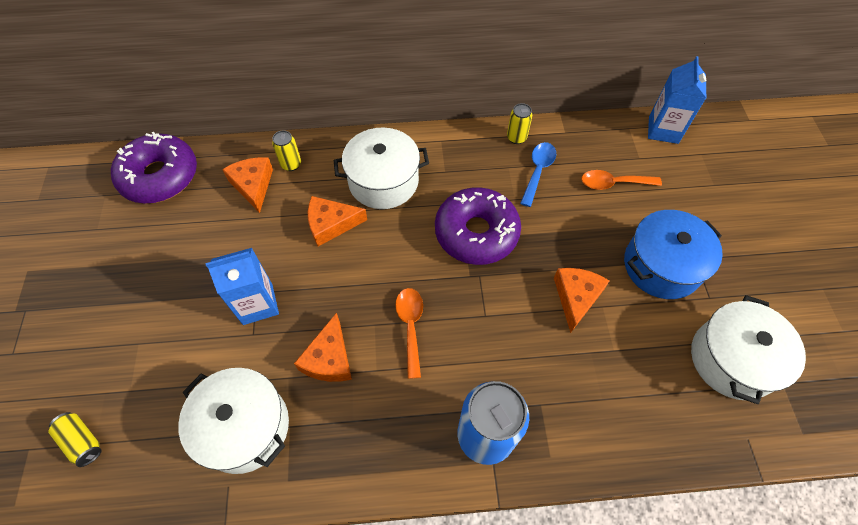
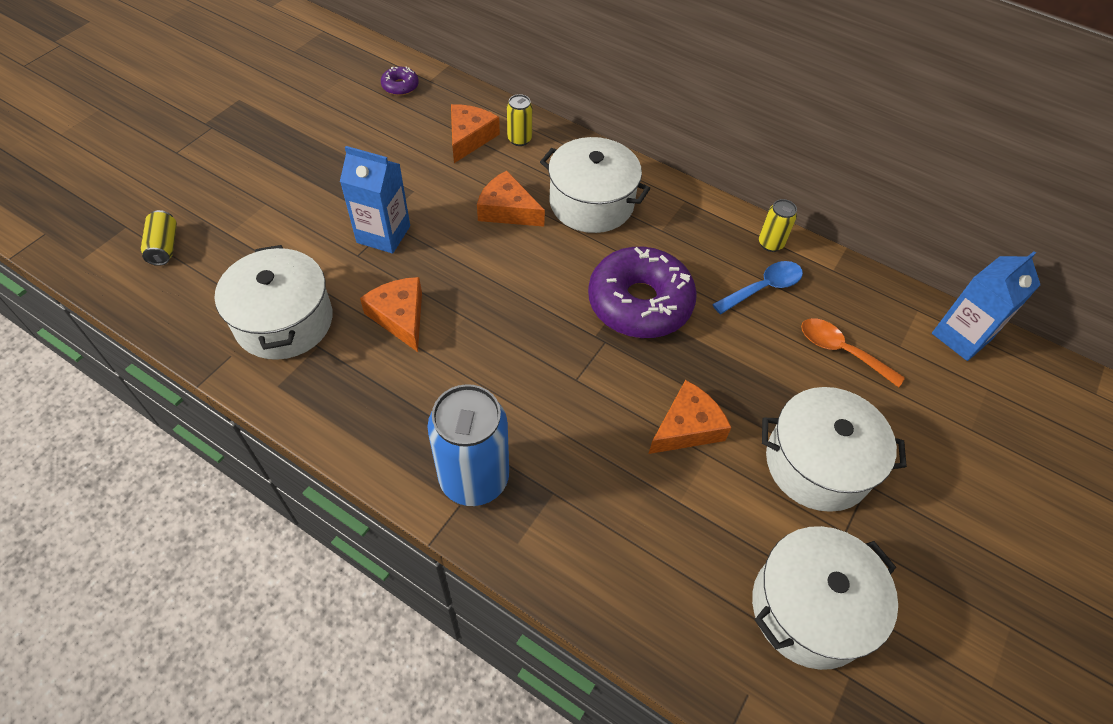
camera: 35 degrees right, 5 degrees down
purple donut [111,132,197,204] -> purple donut [381,67,419,96], size x0.43
orange cheese [294,313,352,382] -> orange cheese turned 105 degrees clockwise [360,277,422,352]
orange spoon [395,288,423,379] -> none
blue pot [624,210,723,299] -> white pot [762,387,907,512]

